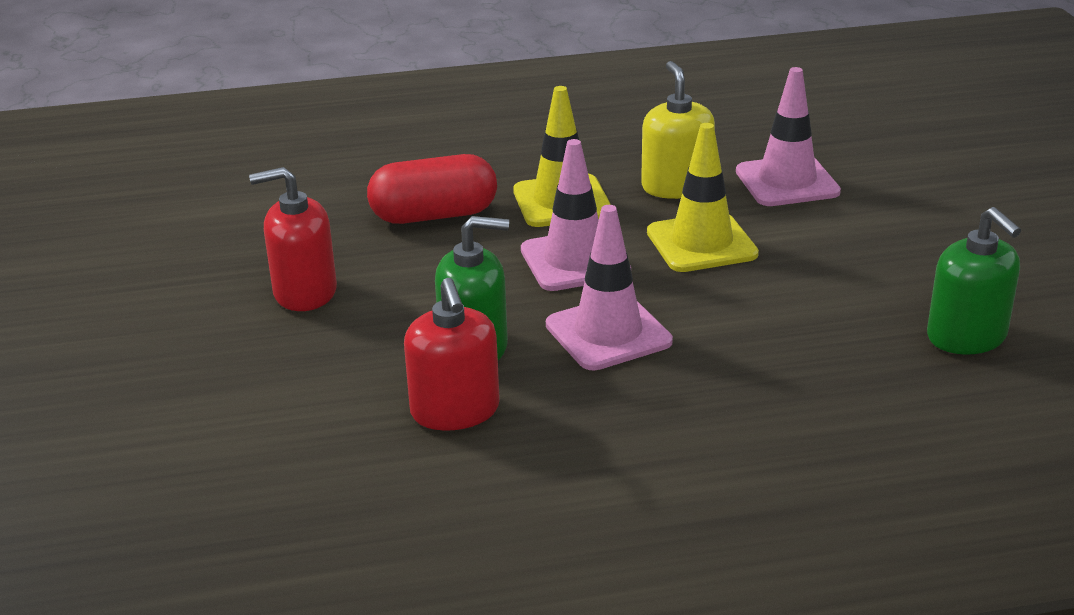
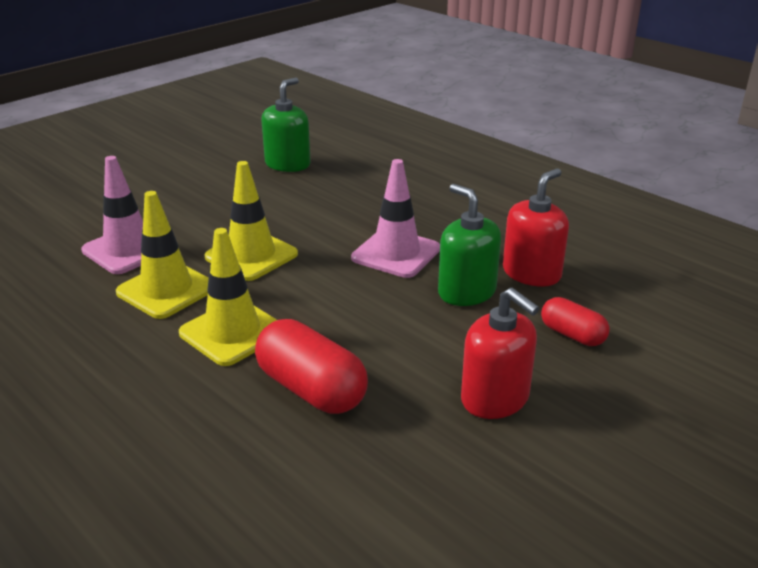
camera: 125 degrees left, 0 degrees up
pink traffic cone [521,139,631,291] -> none
yellow soap dispenser [641,61,715,199] -> yellow traffic cone [116,191,209,319]
none -> red capsule [541,297,610,346]

